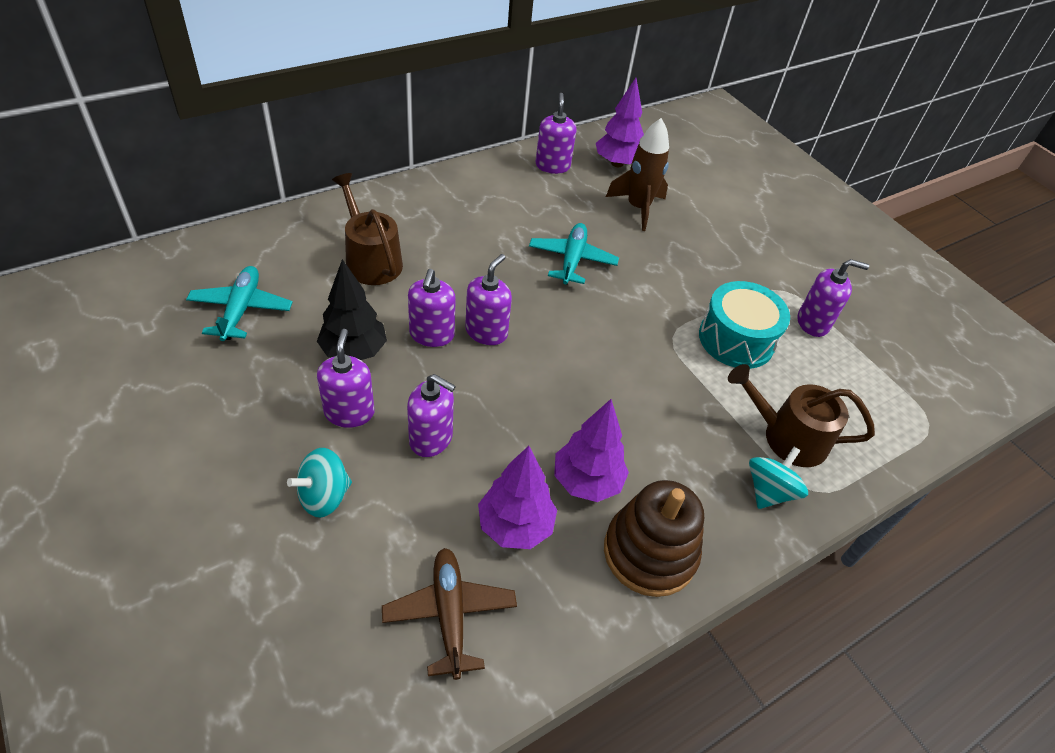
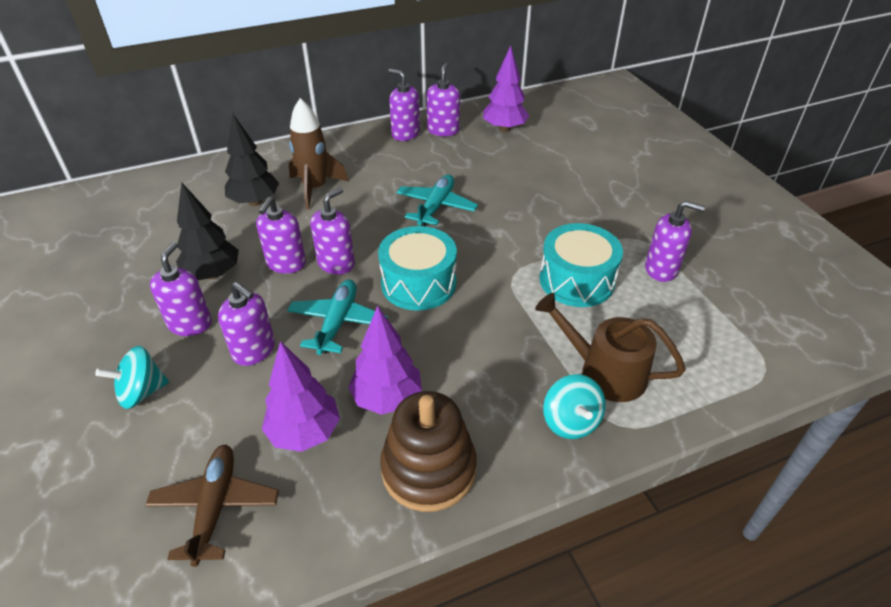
camera: 15 degrees right, 5 degrees down
turquoise plane [186,266,293,341] -> turquoise plane moved to [287,280,388,355]
brown watering can [332,173,403,285] -> black tree [225,114,279,206]
brown rocket [606,118,669,231] -> brown rocket moved to [289,98,348,210]
turquoise spinning top [749,447,808,509] -> turquoise spinning top turned 120 degrees clockwise [543,374,606,439]
none -> turquoise drum [378,226,457,311]
none -> purple soap dispenser [388,69,420,141]

